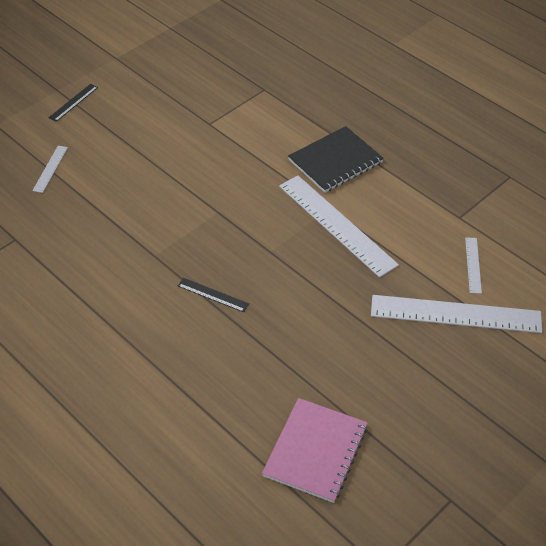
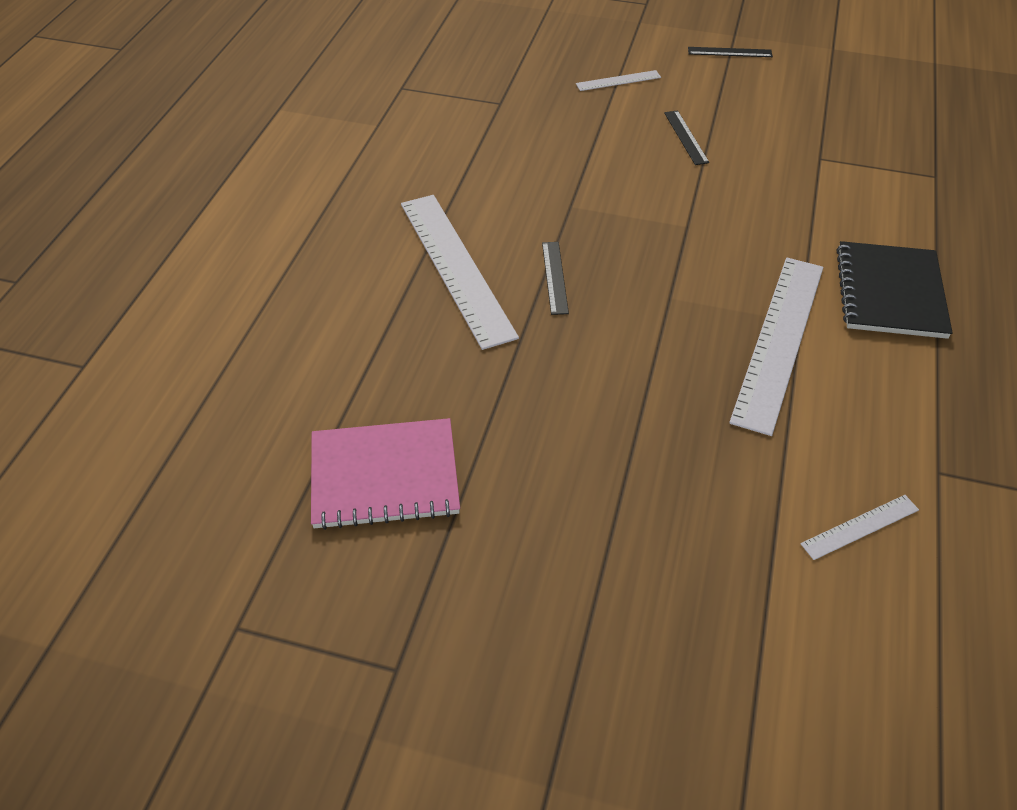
camera: 60 degrees right, 0 degrees up
black notebook [288,126,384,193] -> black notebook turned 75 degrees clockwise [836,241,953,339]
white ruler [371,295,542,333] -> white ruler moved to [401,195,519,350]
none -> black ruler [664,110,709,165]

